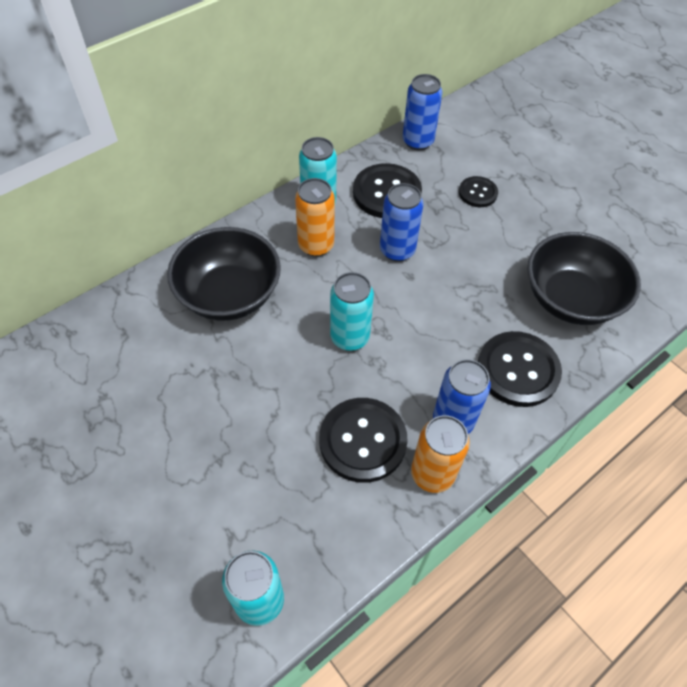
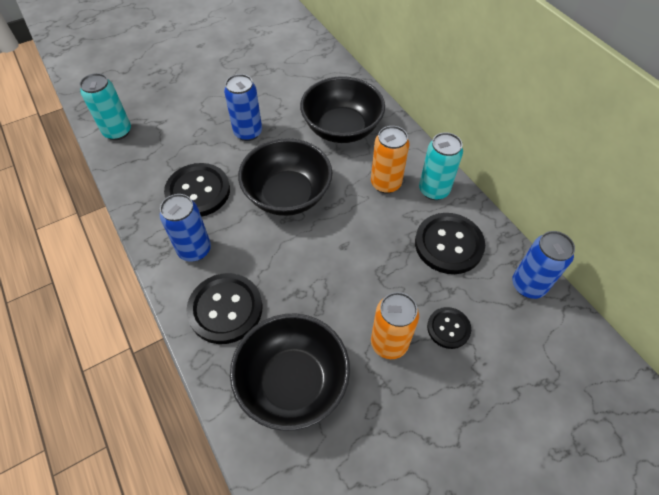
camera: 100 degrees right, 0 degrees up
turquoise can [330,272,374,351] -> black bowl [238,138,332,216]
blue can [380,183,424,262] -> blue can moved to [224,74,262,141]
orange can [411,415,470,493] -> orange can moved to [371,292,419,359]

